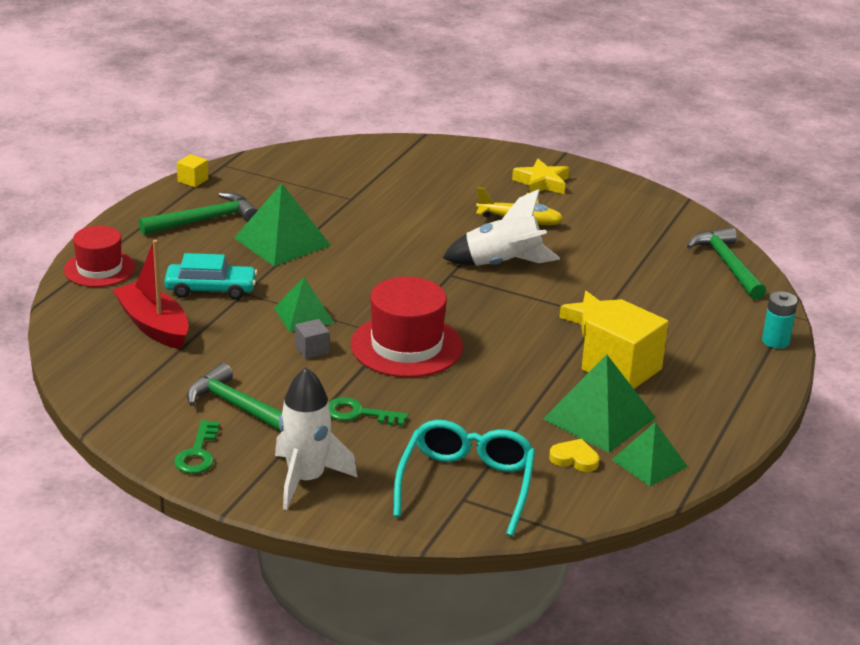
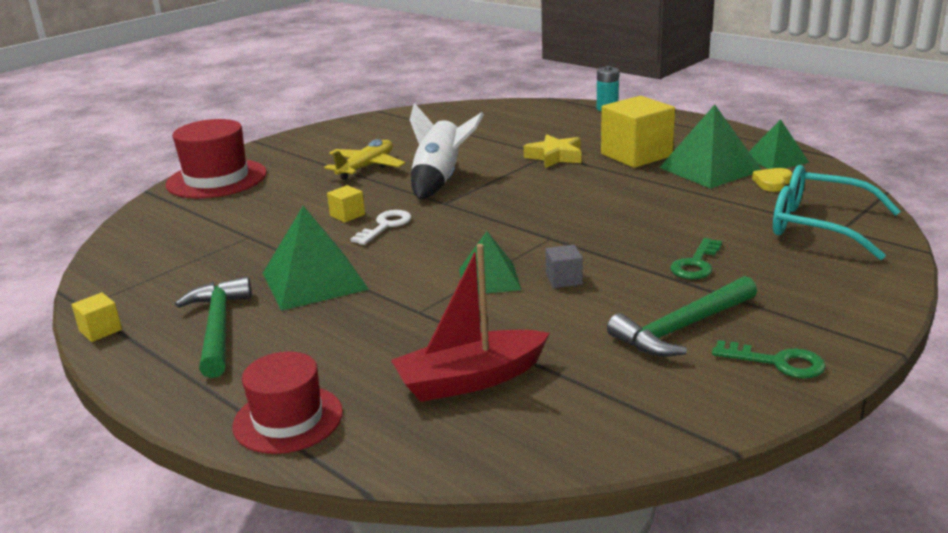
camera: 70 degrees left, 5 degrees down
turquoise car [164,253,258,300] -> none
white rocket [275,367,357,510] -> none
red hat [351,277,463,377] -> red hat moved to [166,119,267,198]
yellow star [512,159,569,194] -> none
green hammer [687,227,766,300] -> none
none -> yellow cube [327,185,365,223]
none -> white key [350,210,412,245]

